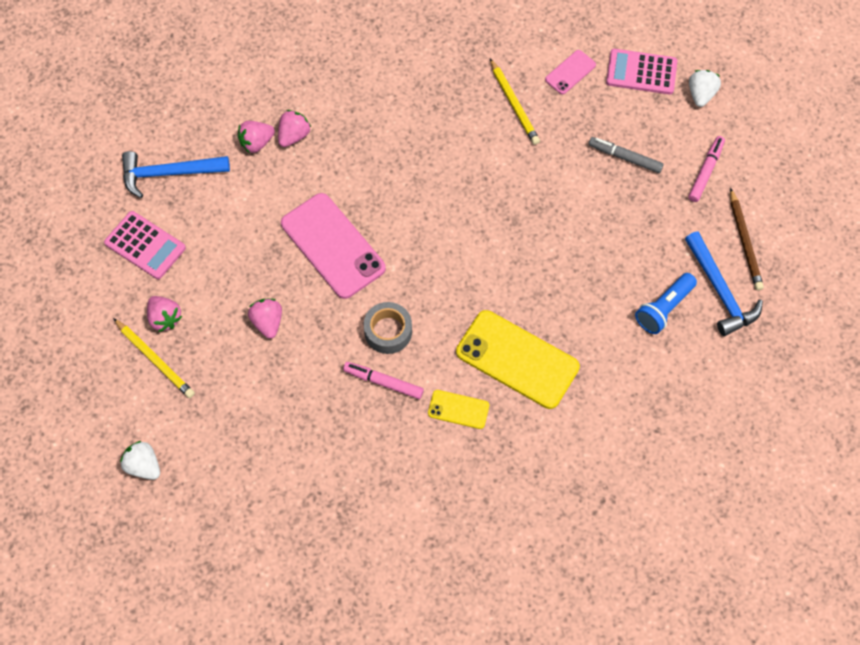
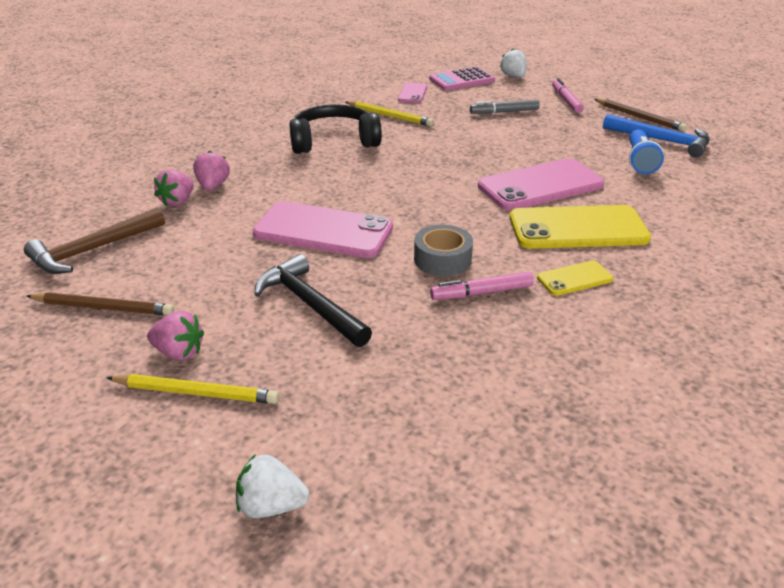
camera: 35 degrees left, 30 degrees down
pink calculator [104,211,186,279] -> brown pencil [27,292,175,315]
blue hammer [122,151,230,198] -> brown hammer [24,208,165,274]
pink strawberry [248,299,282,339] -> black hammer [254,254,372,347]
none -> black headphones [289,104,382,154]
none -> pink phone [478,158,604,211]

